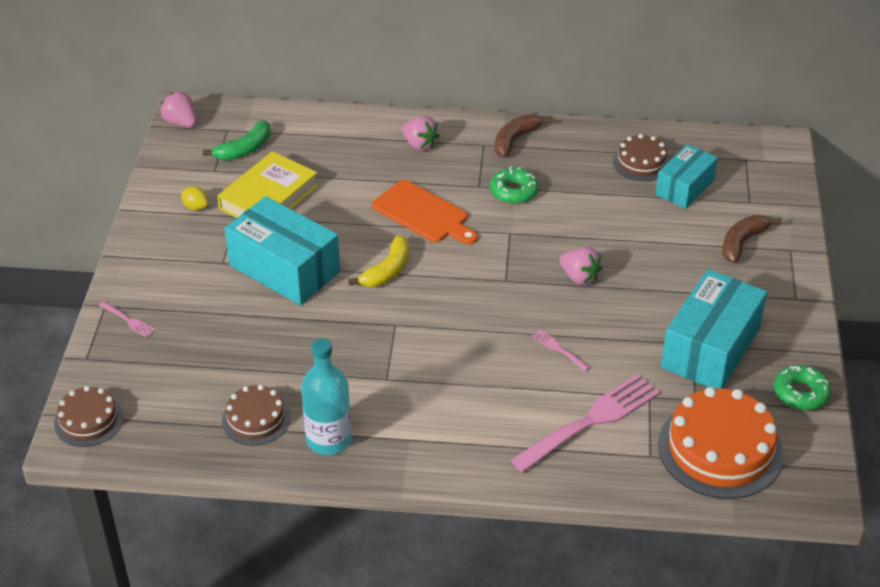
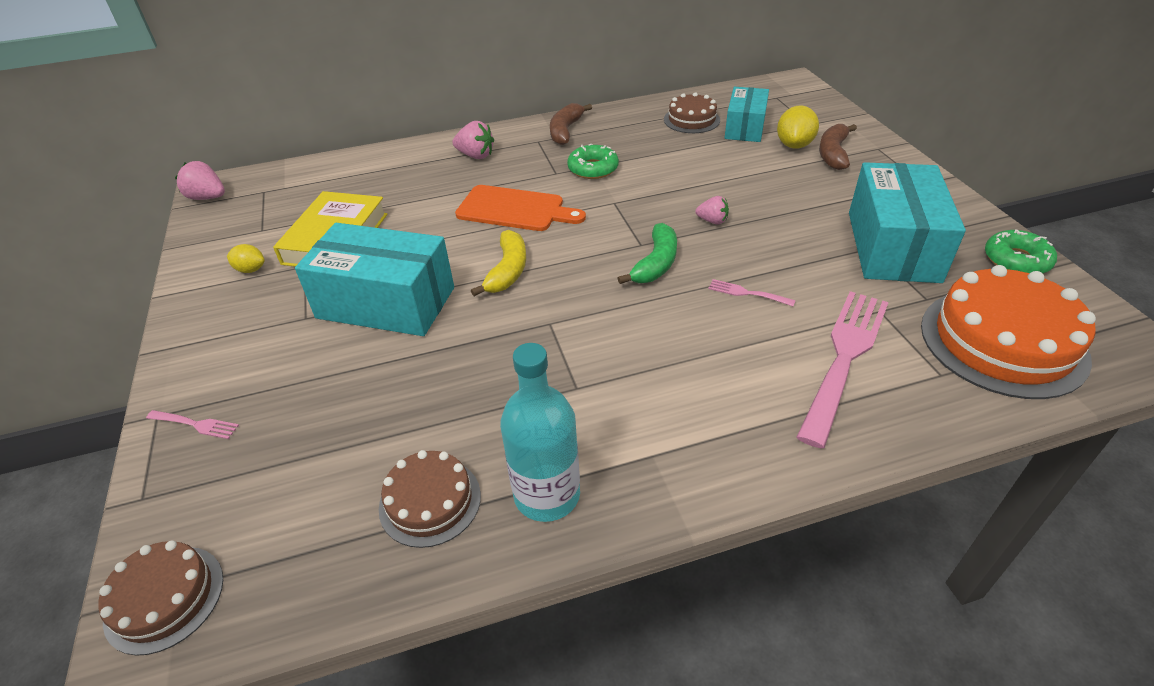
camera: 20 degrees left, 0 degrees up
green banana [203,120,271,160] -> green banana moved to [618,223,677,284]
pink strawberry [560,247,602,285] -> pink strawberry [695,196,729,225], size x0.66
none -> yellow lemon [777,106,819,149]

